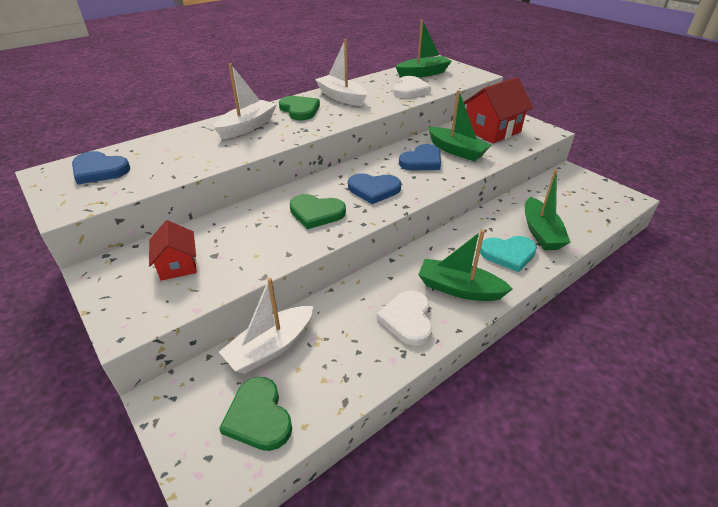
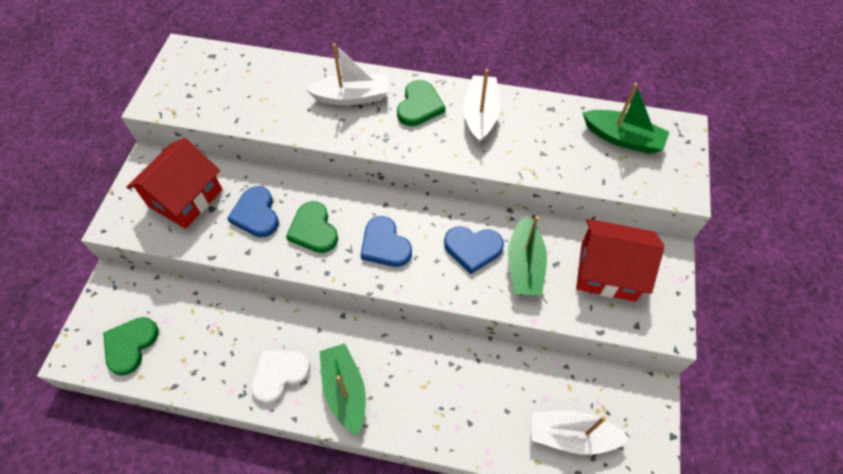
camera: 50 degrees right, 20 degrees up
blue heart [72,151,130,185] -> blue heart moved to [227,186,279,237]
red house [149,220,197,281] -> red house [127,138,222,229], size x1.74
white boat [219,278,313,374] -> white boat moved to [532,411,630,455]
white heart [393,76,431,98] -> none
turquoise heart [480,236,537,272] -> none
green boat [525,169,570,250] -> none

